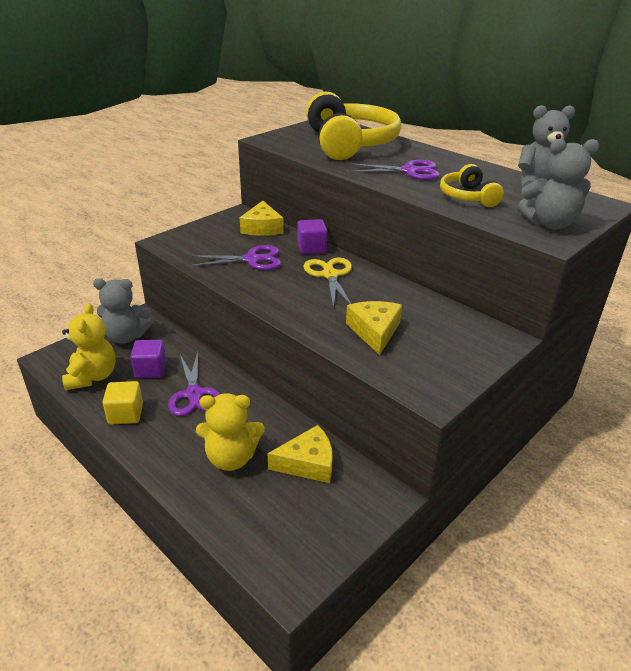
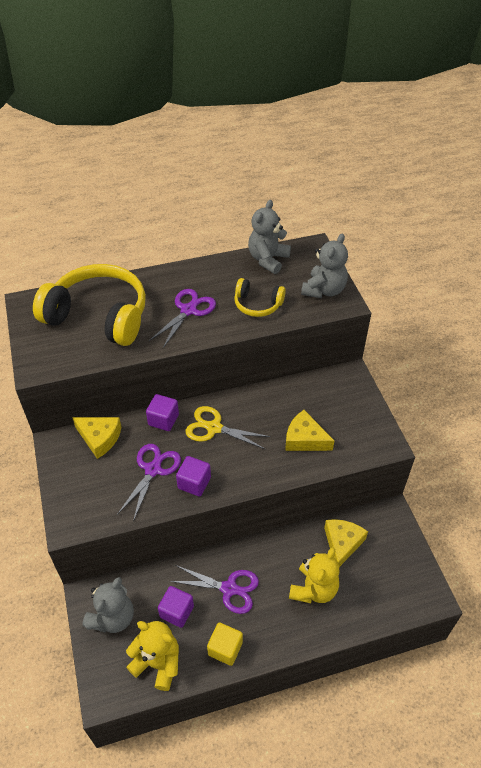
camera: 60 degrees left, 15 degrees up
none -> purple cube [176,456,211,497]

